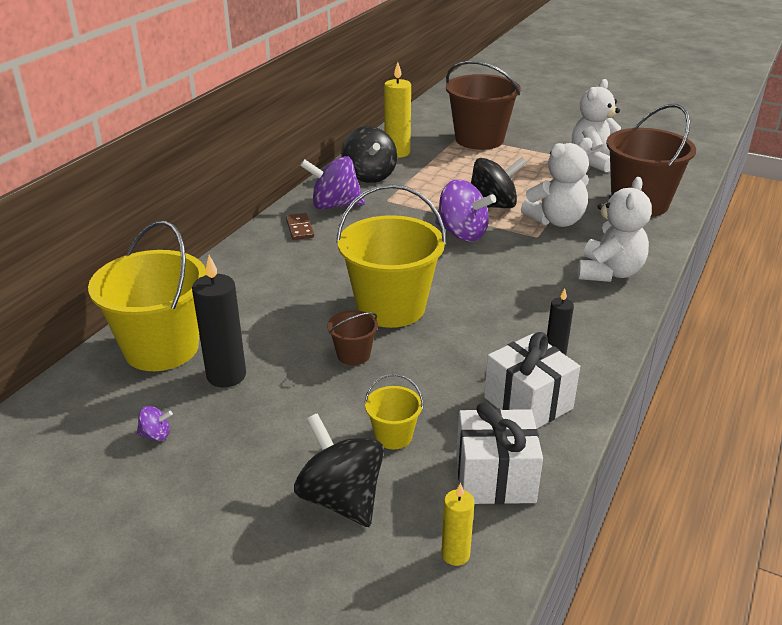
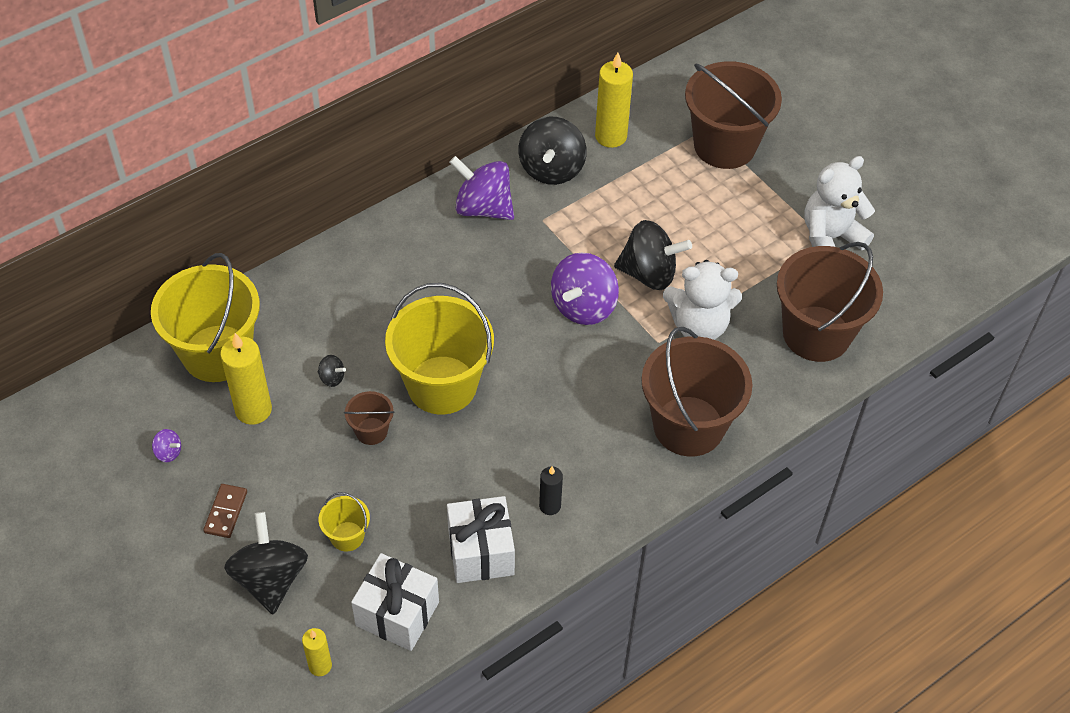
camera: 25 degrees right, 20 degrees up
black candle [192,255,246,387] -> yellow candle [220,333,272,425]
brown domino [286,213,314,240] -> brown domino moved to [203,484,247,538]
purple spinning top [435,179,496,242] -> purple spinning top turned 60 degrees clockwise [551,253,619,325]
white teddy bear [578,177,652,282] -> brown bucket [641,327,752,457]
none -> black spinning top [318,355,346,387]

